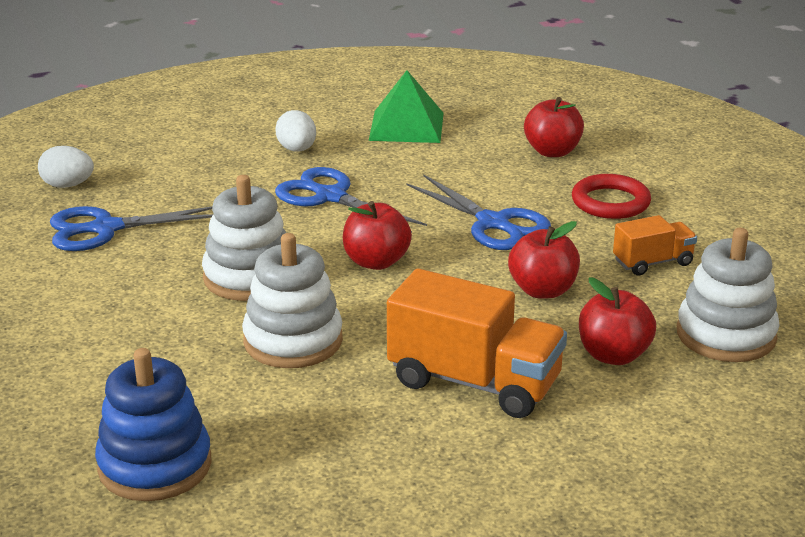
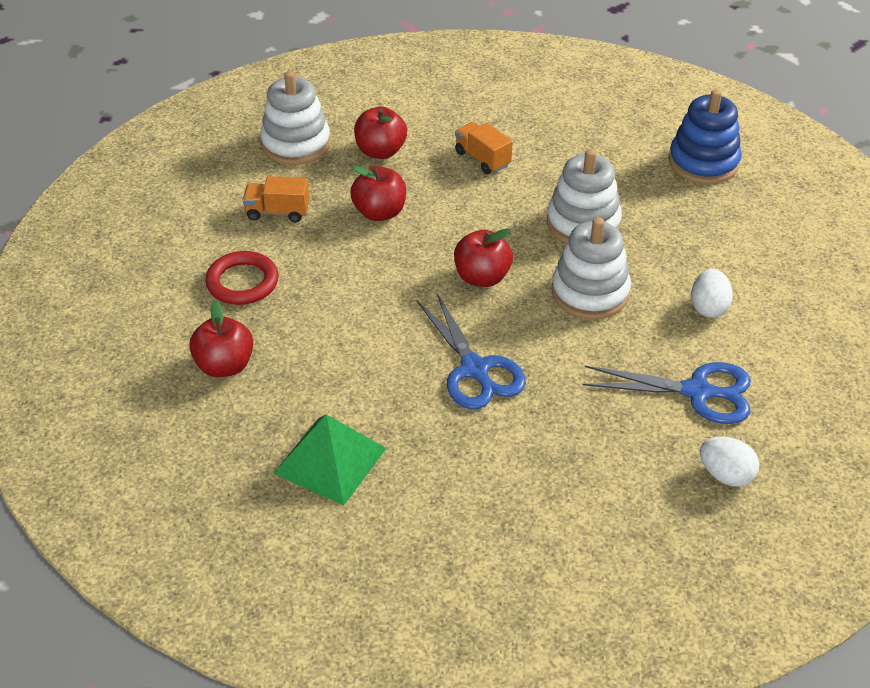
camera: 155 degrees left, 15 degrees up
white egg [275,110,316,152] -> white egg moved to [691,269,733,318]
orange truck [387,268,567,418] -> orange truck [455,122,513,174], size x0.53
blue scissors [406,174,551,250] -> none

